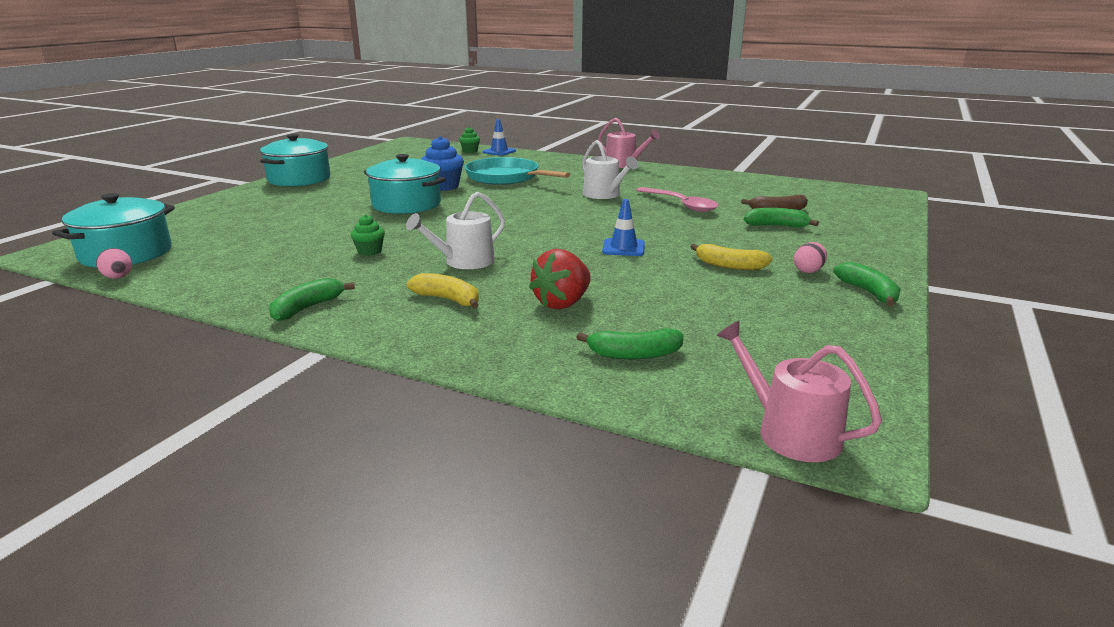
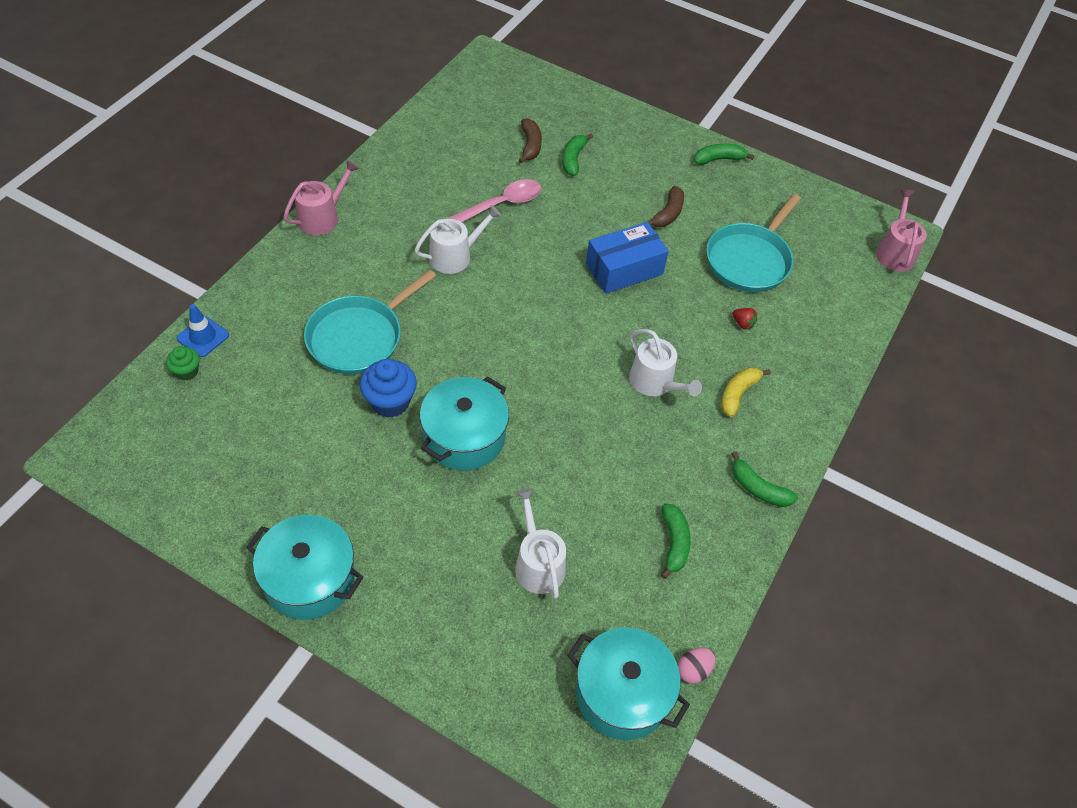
camera: 90 degrees left, 30 degrees up
green cupcake [351,215,385,256] -> none
red strawberry [529,249,591,310] -> red strawberry [733,308,757,329], size x0.49
green banana [576,328,683,359] -> green banana moved to [661,504,691,579]
blue traffic cone [602,199,645,256] -> blue box [586,222,669,294]
yellow banana [691,244,773,270] -> brown banana [644,186,684,227]
pink watering can [716,321,882,462] -> pink watering can turned 135 degrees clockwise [876,190,927,272]
pink egg [794,242,827,273] -> none
none -> white watering can [515,488,566,599]
none -> turquoise pan [706,194,801,292]

